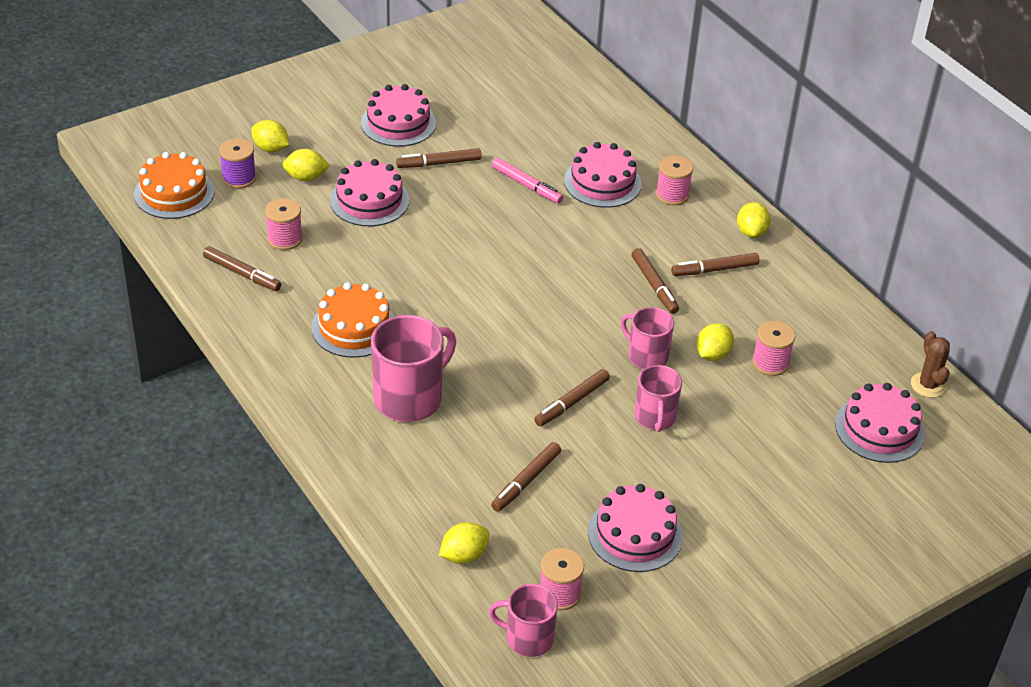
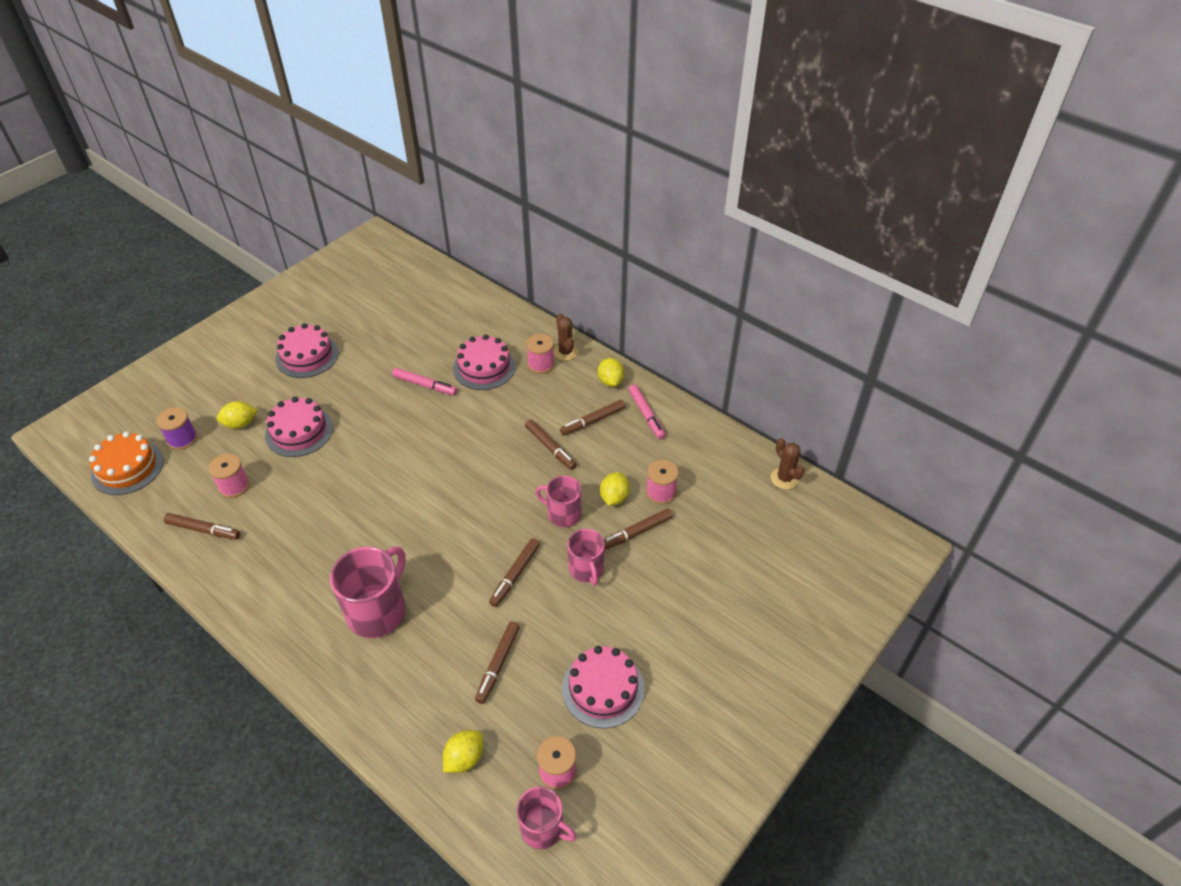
camera: 15 degrees left, 5 degrees up
yellow lemon [251,120,289,153] -> none
orange cake [311,283,395,358] -> none
brown marker [396,148,481,168] -> brown marker moved to [604,509,673,550]
pink mug [489,584,558,657] -> pink mug turned 150 degrees counterclockwise [516,786,576,849]
pink cake [835,383,925,463] -> none
none -> brown cactus [553,314,578,361]
none -> pink marker [628,384,665,439]

